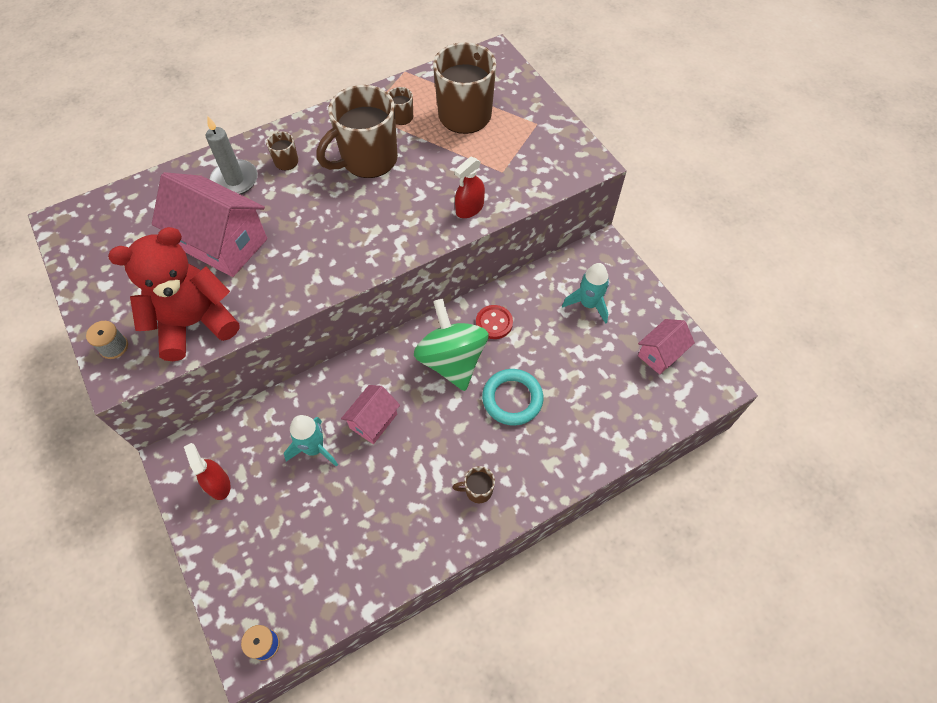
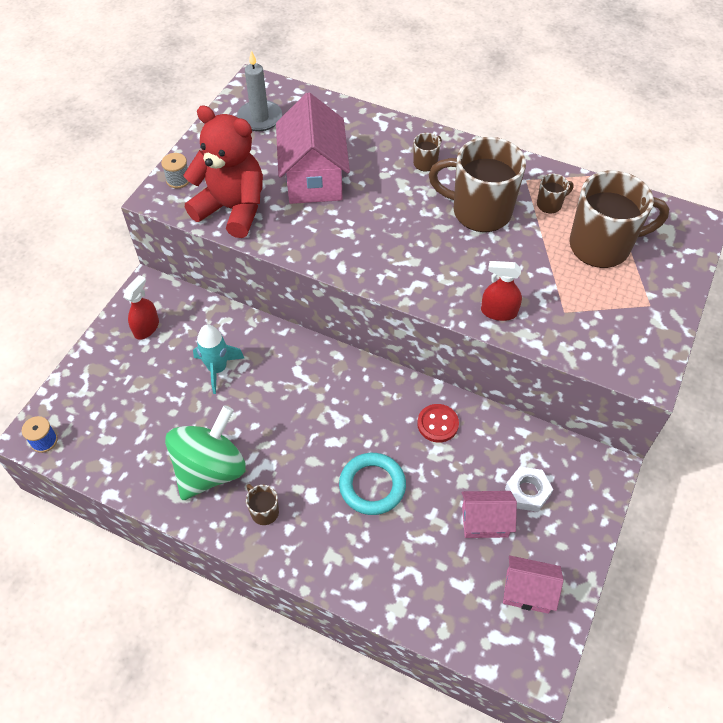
camera: 55 degrees right, 5 degrees down
grey candle [206,116,258,195] -> grey candle moved to [237,50,282,131]
pink house [341,385,400,444] -> pink house moved to [462,491,517,538]
green spinning top [414,298,489,391] -> green spinning top moved to [165,405,246,500]
turquoise rocket [562,263,609,324] -> white nut [505,467,553,512]

